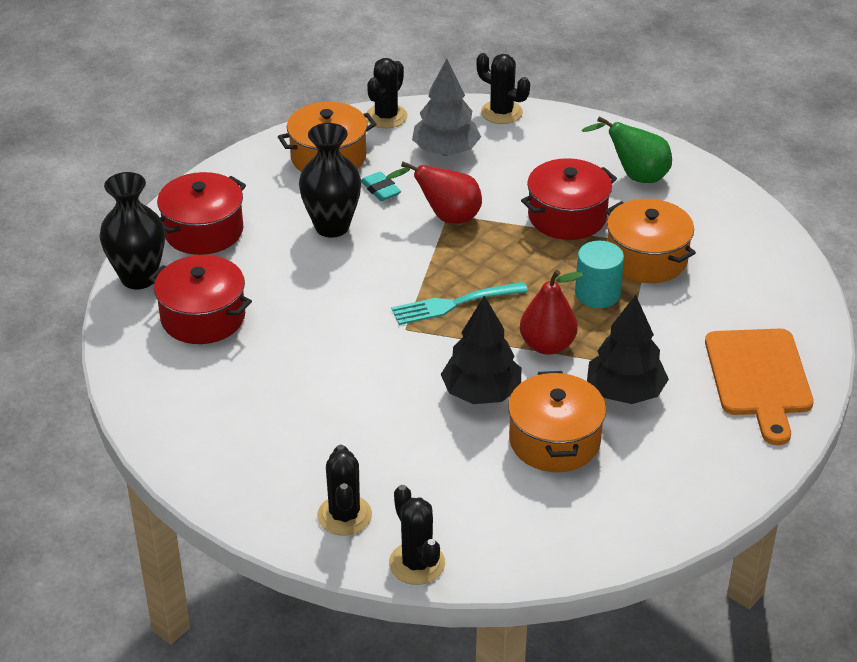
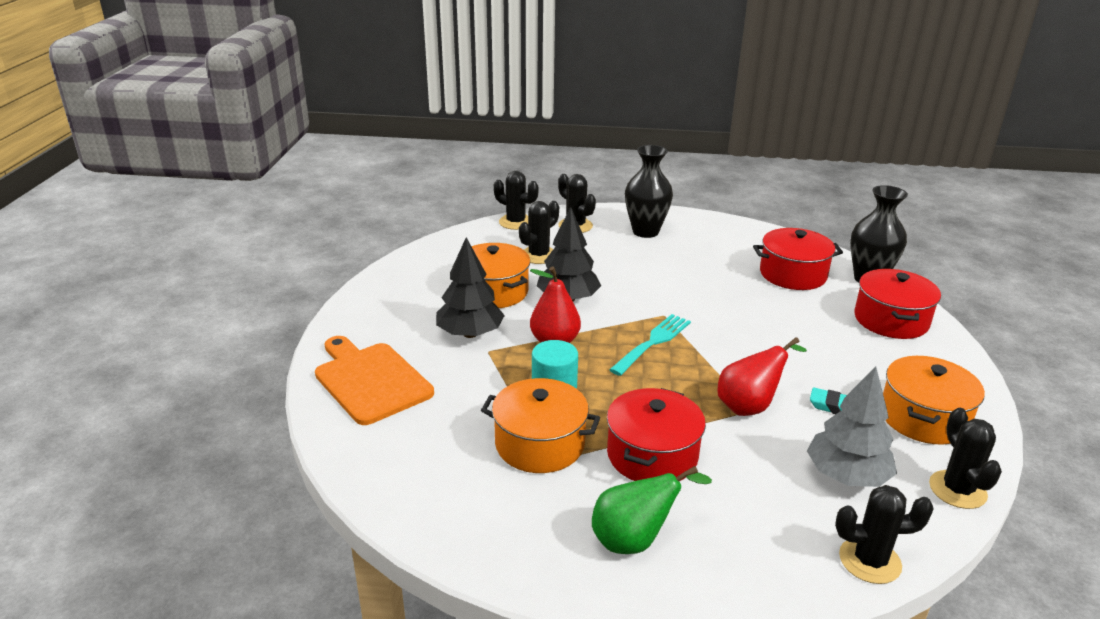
camera: 145 degrees right, 10 degrees down
black vase [299,123,361,238] -> black vase moved to [625,145,673,238]
none -> black cactus [519,201,559,264]

